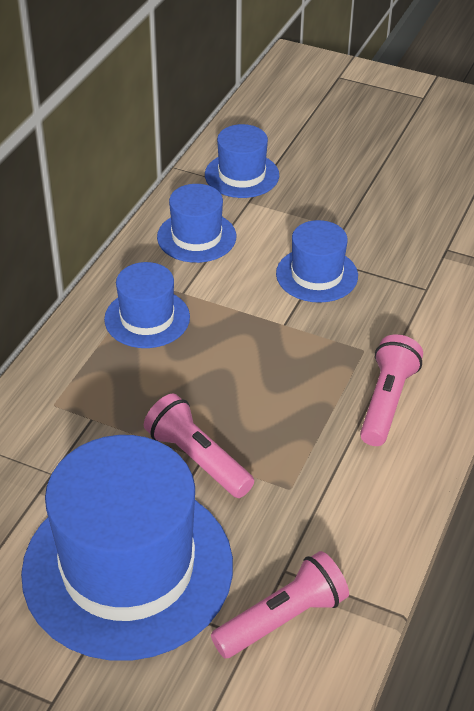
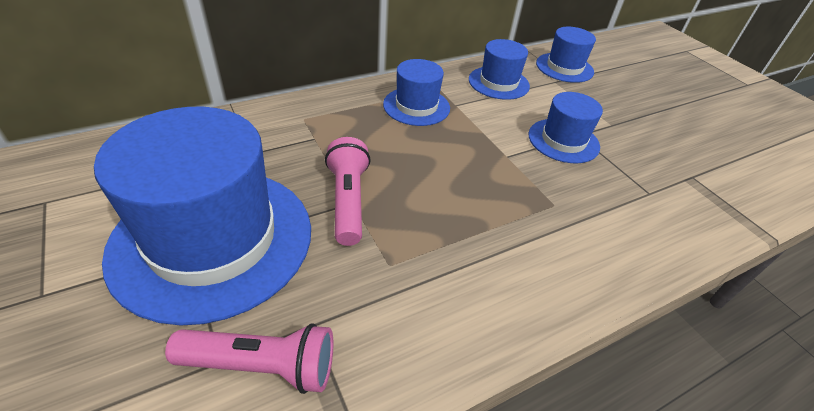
camera: 35 degrees right, 0 degrees up
pink flashlight [360,334,423,446] -> none

